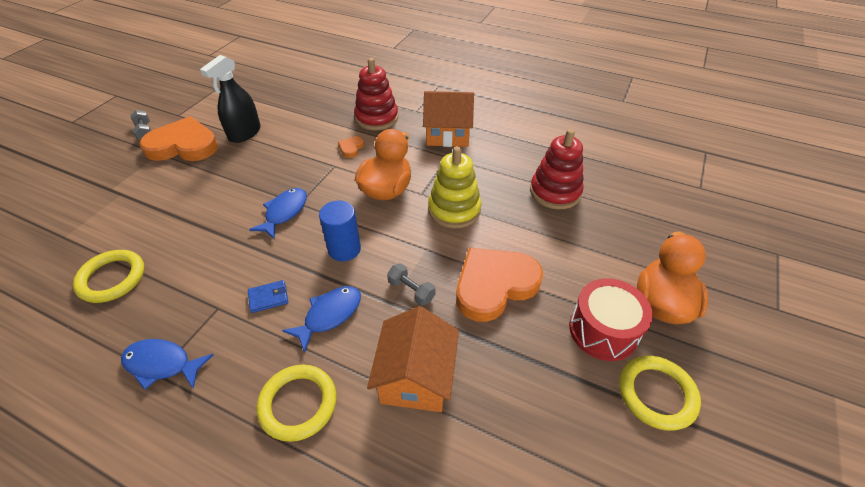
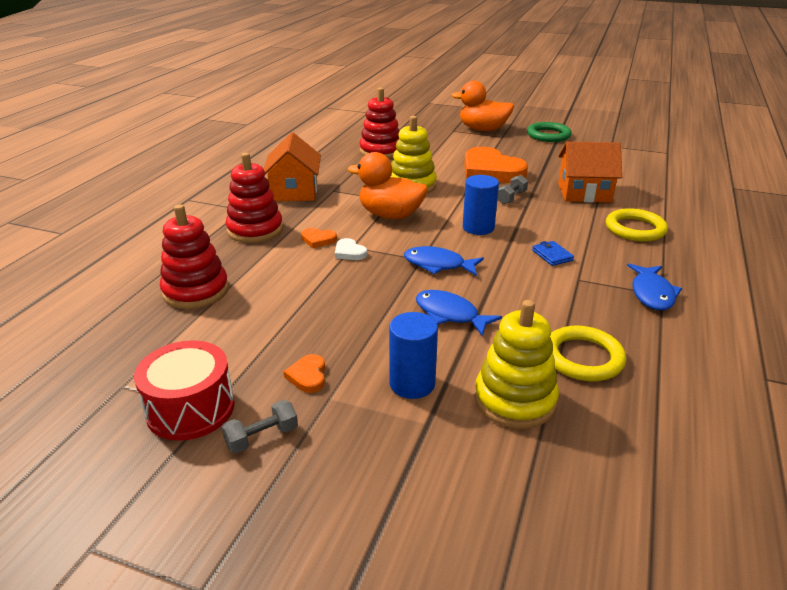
camera: 95 degrees left, 15 degrees down
orange heart [139,116,218,161] -> orange heart [283,354,325,393], size x0.41
black spray bottle [200,55,261,143] -> none
blue fish [282,286,361,353] -> blue fish moved to [416,290,502,336]
red drum [569,278,653,361] -> red drum moved to [134,340,235,441]
yellow ring [619,356,701,431] -> green ring [527,122,572,142]
none -> red stacking toy [160,205,229,309]
none -> white heart [335,238,367,260]
none -> blue cylinder [389,312,438,399]
none -> yellow stacking toy [474,300,559,429]

